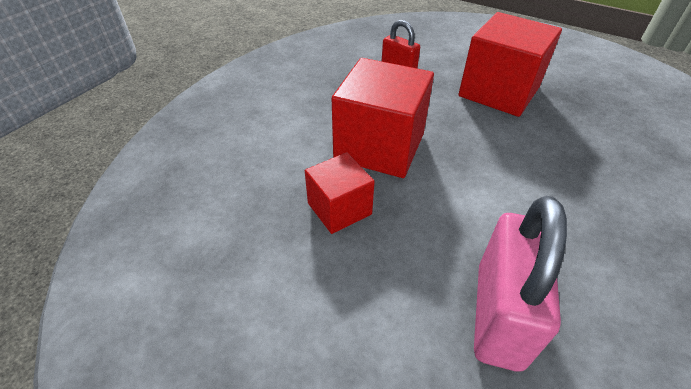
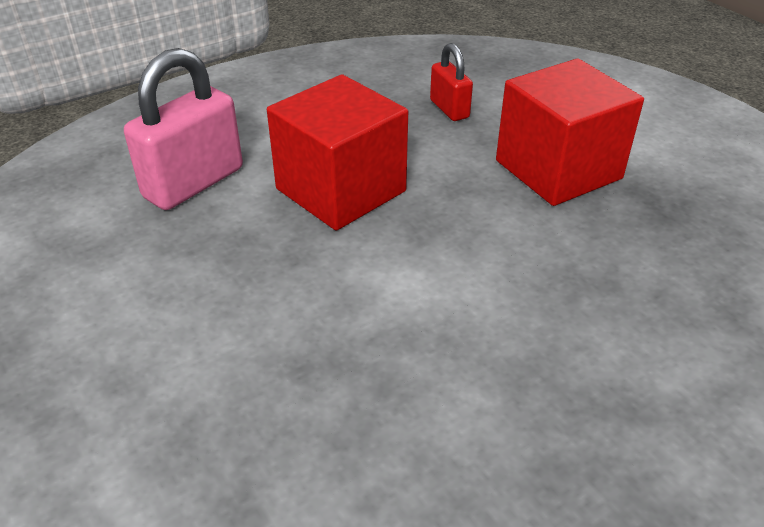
camera: 25 degrees right, 5 degrees down
red cube [305,152,375,234] -> none
pink padlock [474,196,567,371] -> pink padlock moved to [124,48,243,210]

